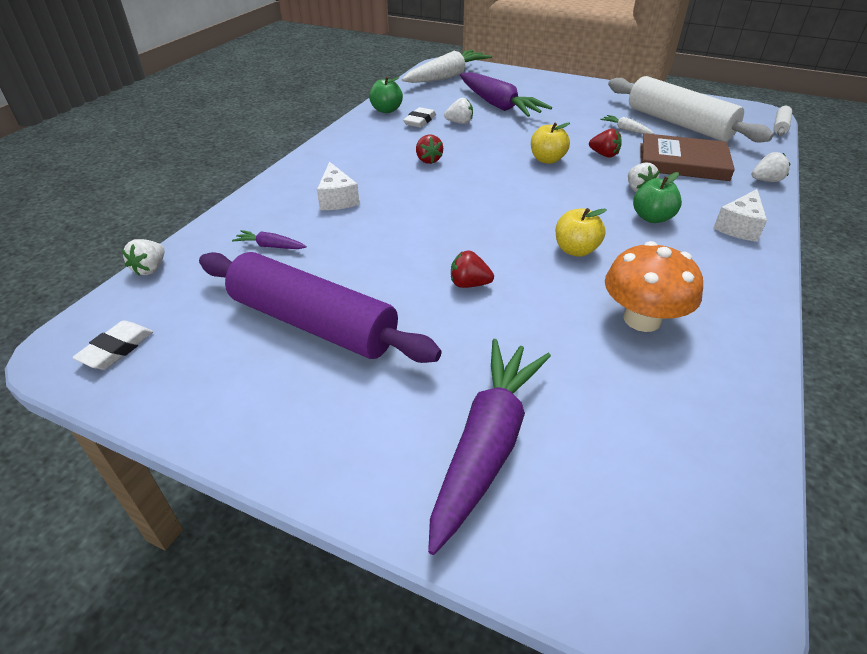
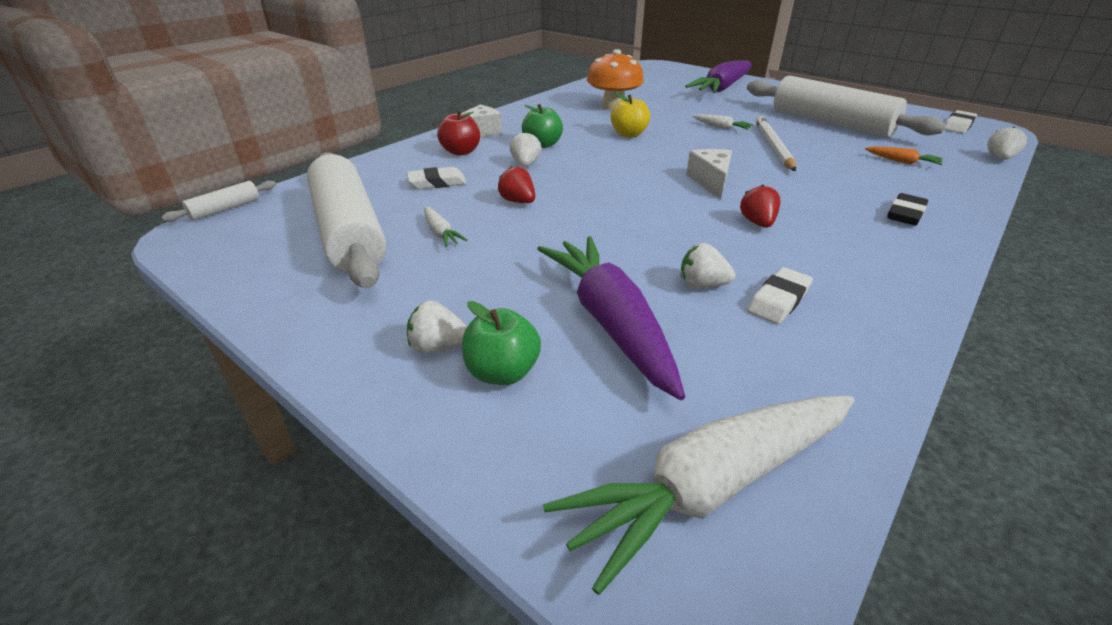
camera: 165 degrees left, 5 degrees down
purple rolling pin [199,252,442,363] -> white rolling pin [747,76,946,138]
purple carrot [232,230,307,249] -> orange carrot [865,146,942,165]
white cheese [317,162,360,210] -> white cheese moved to [686,149,732,199]
green apple [369,77,403,113] -> green apple moved to [462,301,541,385]
red strawberry [451,251,494,288] -> white carrot [692,114,753,130]
yellow apple [531,122,570,164] -> none
brown book [640,133,735,181] -> white eraser [407,167,467,189]
white strawberry [752,152,790,182] -> white strawberry moved to [407,300,467,354]
none -> red apple [437,110,480,156]
none -> white pencil [756,116,796,171]
none -> black eraser [887,193,928,226]

